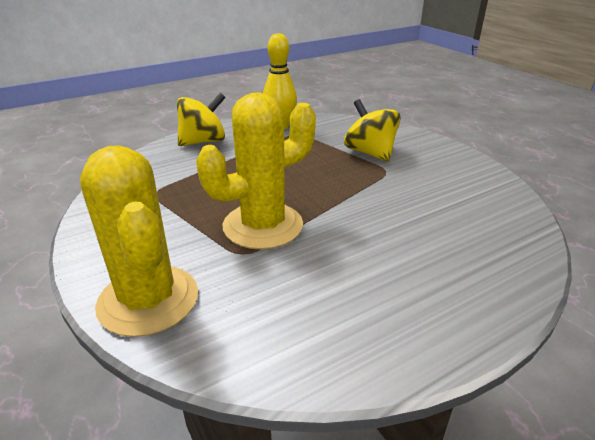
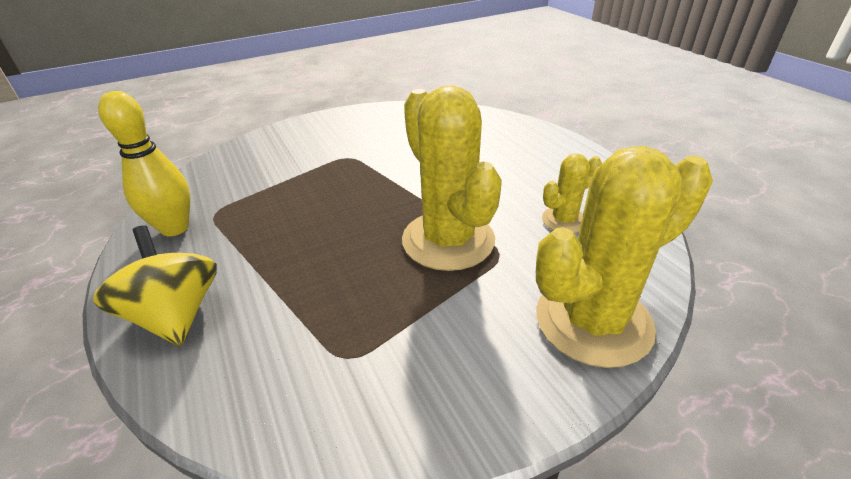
camera: 85 degrees left, 5 degrees up
yellow spinning top [344,99,401,162] -> none
none -> yellow cactus [542,153,602,233]

